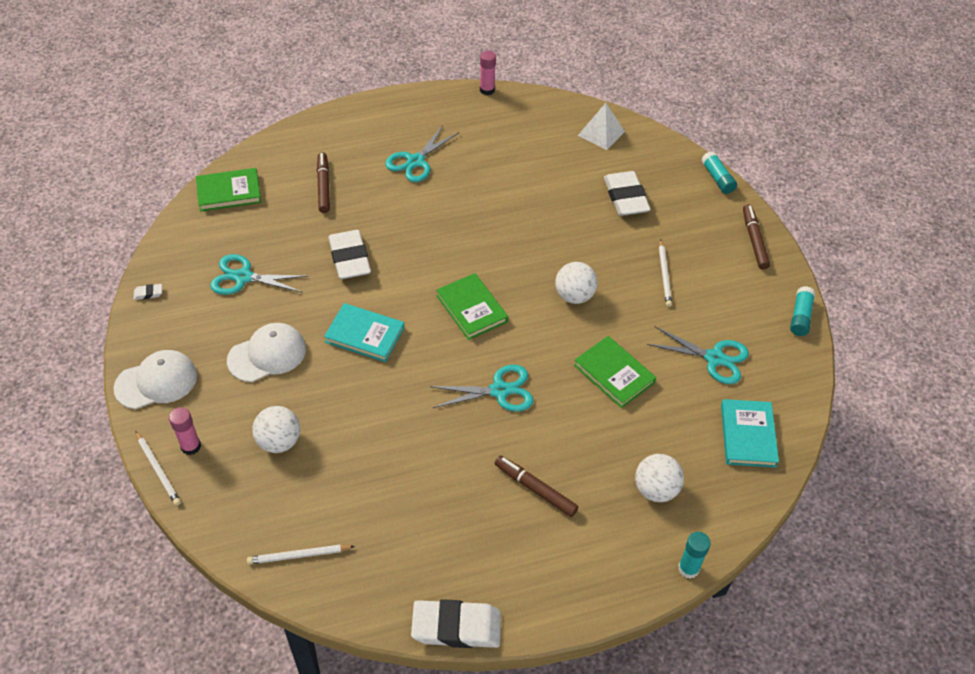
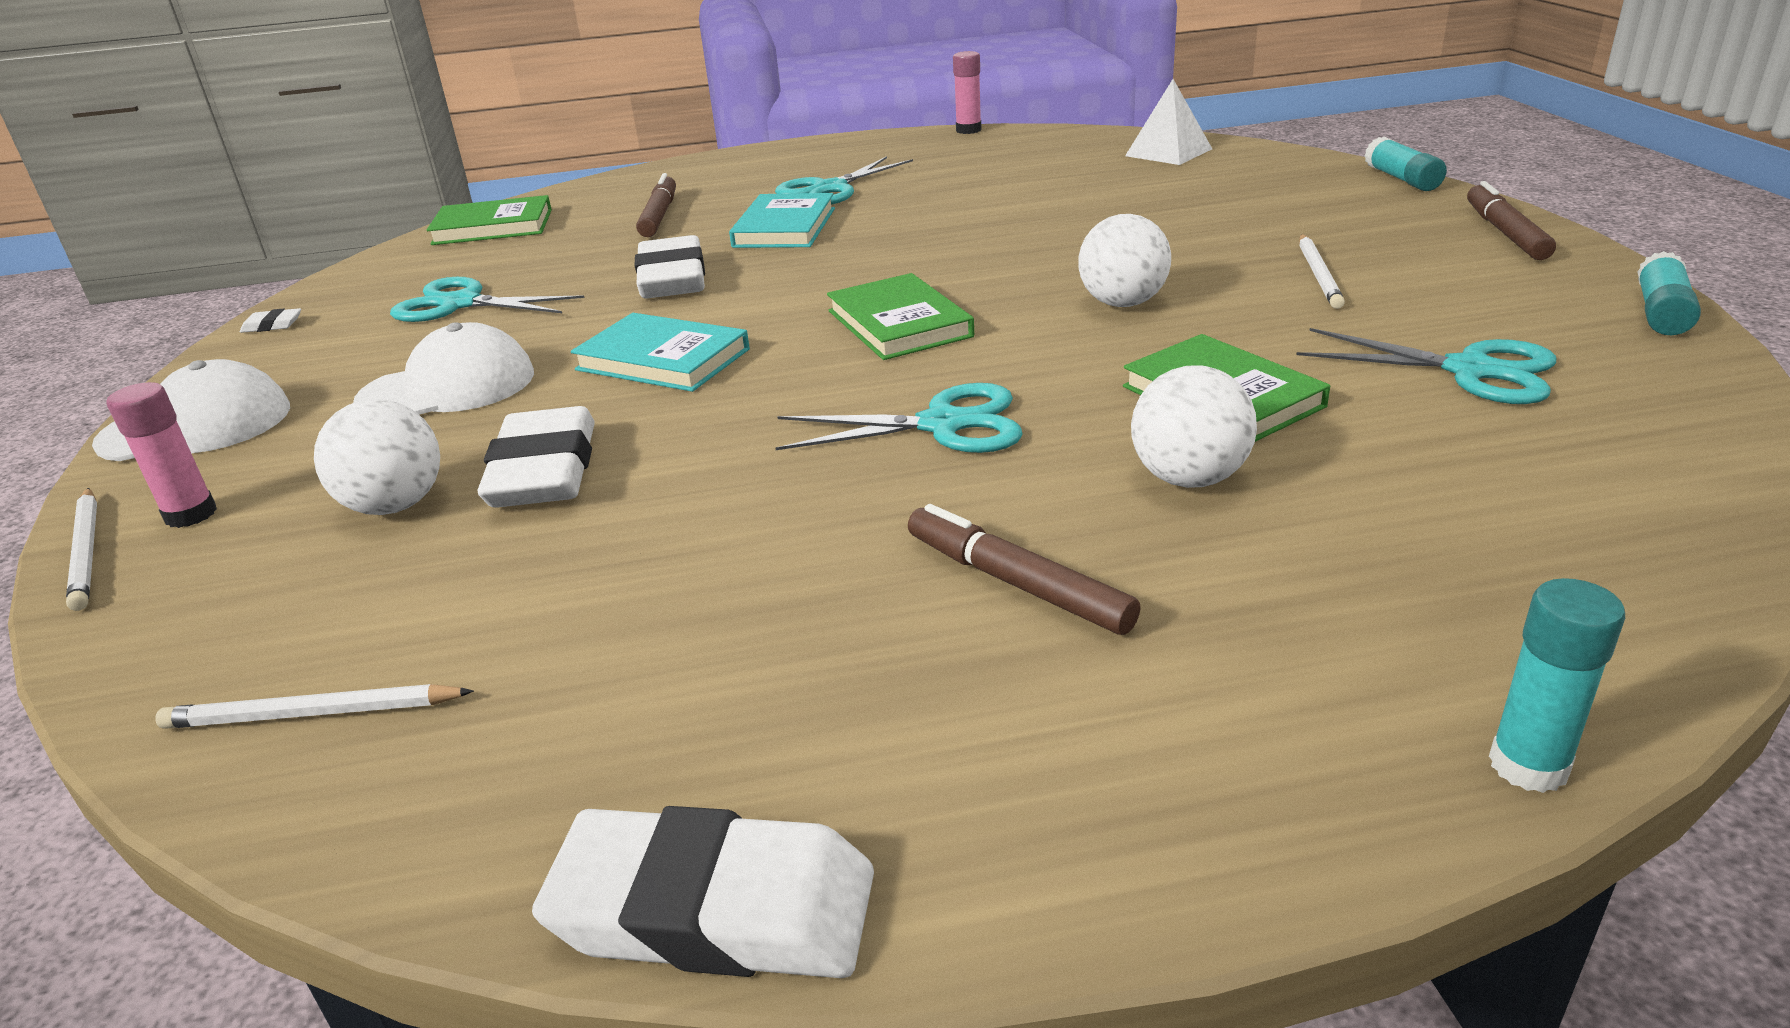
camera: 10 degrees right, 20 degrees down
white eraser [604,171,651,216] -> white eraser moved to [477,406,595,508]
white ball [635,454,684,502] -> white ball moved to [1131,365,1257,488]
turquoise book [721,399,779,468] -> turquoise book moved to [729,193,835,248]

